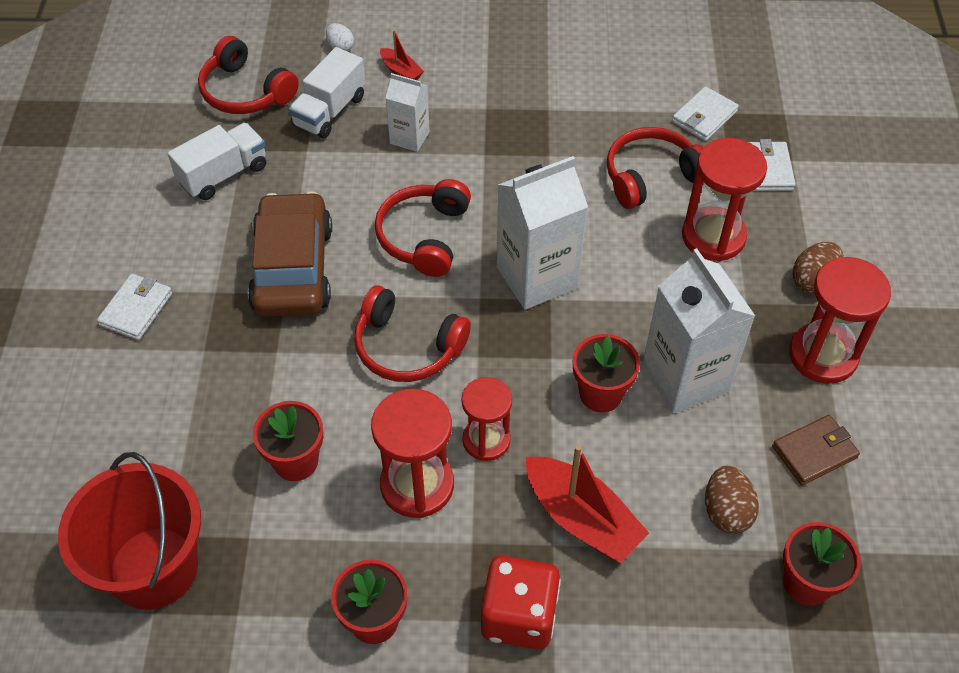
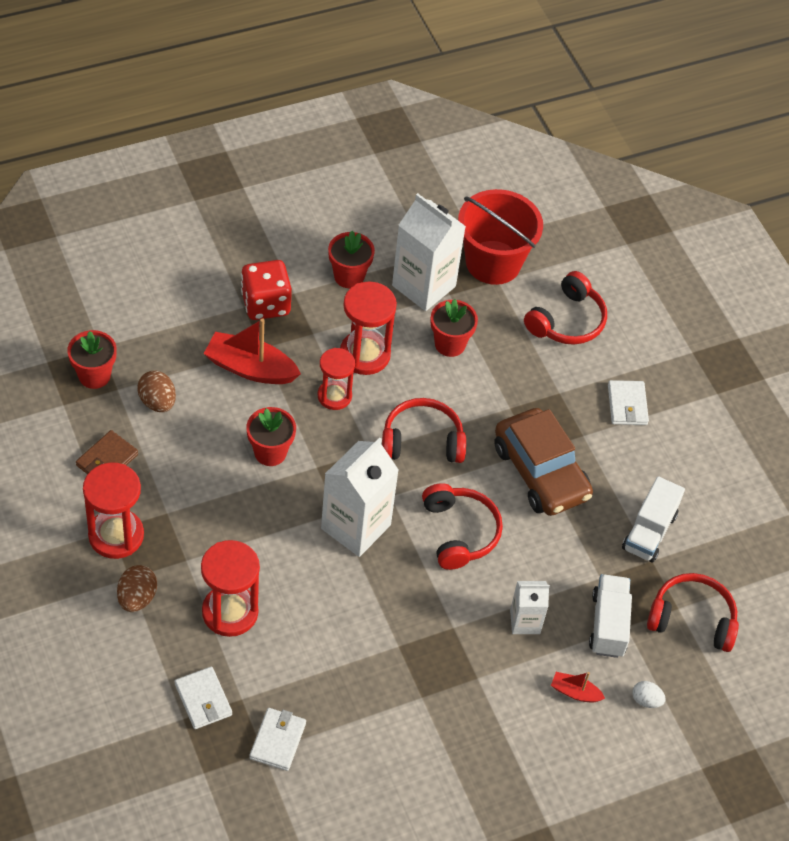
camera: 150 degrees right, 0 degrees up
red headphones [607,127,704,209] -> red headphones moved to [524,271,607,345]
white carton [643,248,755,414] -> white carton moved to [392,193,466,311]

